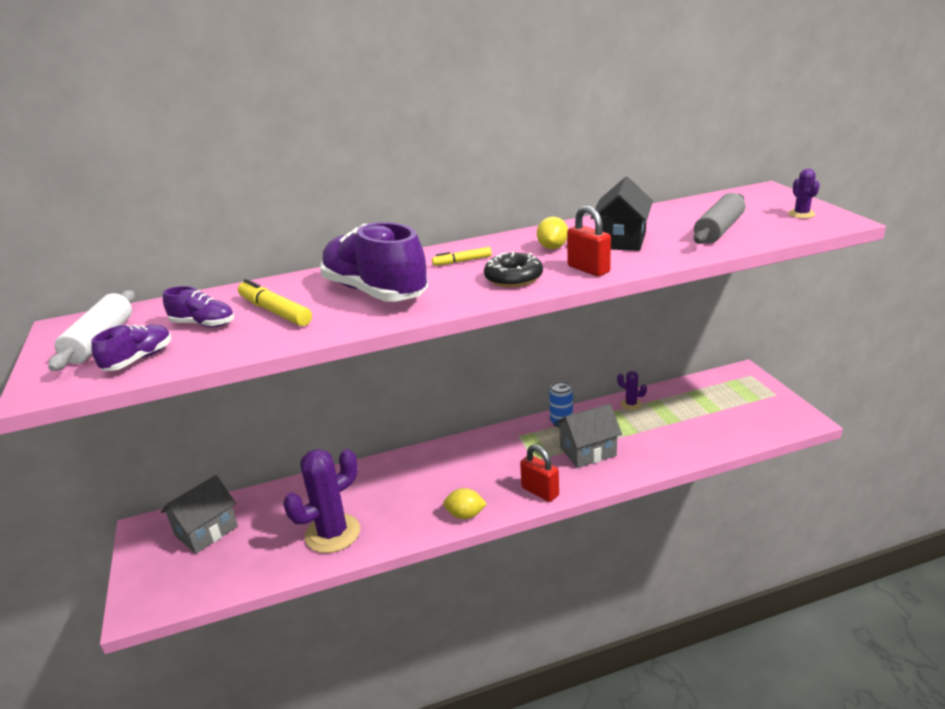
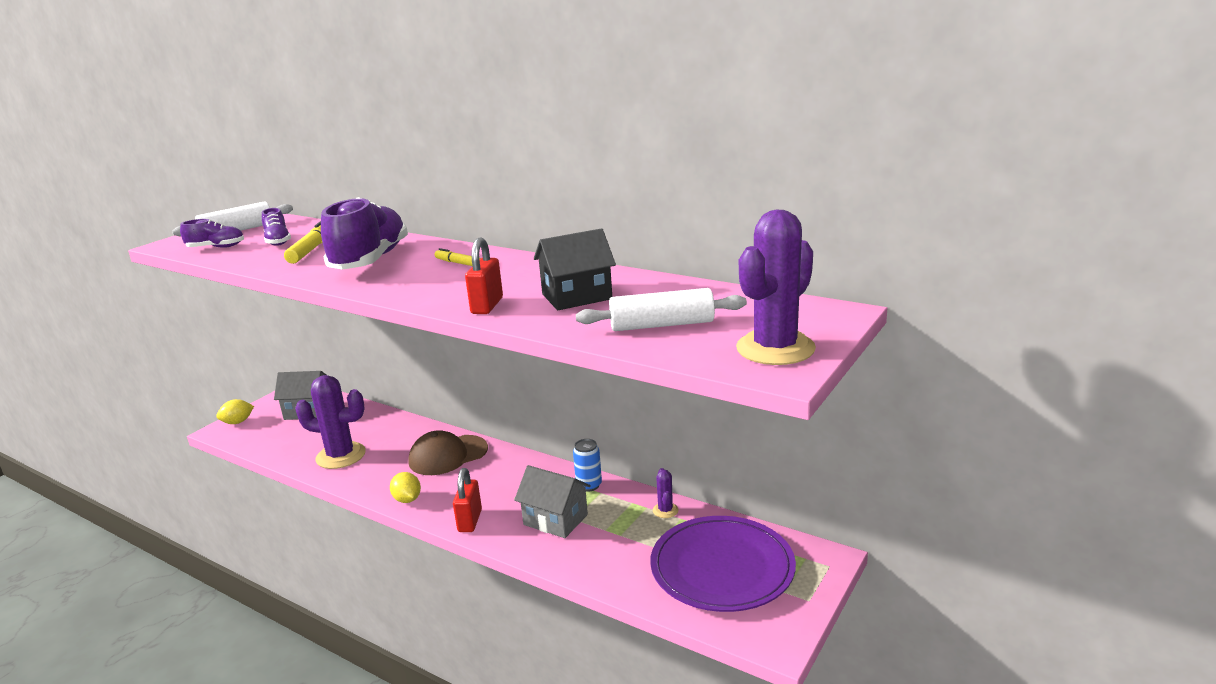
camera: 50 degrees right, 5 degrees down
black donut [484,251,543,287] -> none
yellow lemon [537,217,568,249] -> yellow lemon moved to [216,399,254,424]
grey rolling pin [694,193,745,244] -> white rolling pin [576,288,747,331]
purple cactus [788,168,820,218] -> purple cactus [736,209,816,365], size x2.18
none -> brown cap [408,430,488,475]
none -> purple plate [650,516,796,612]

